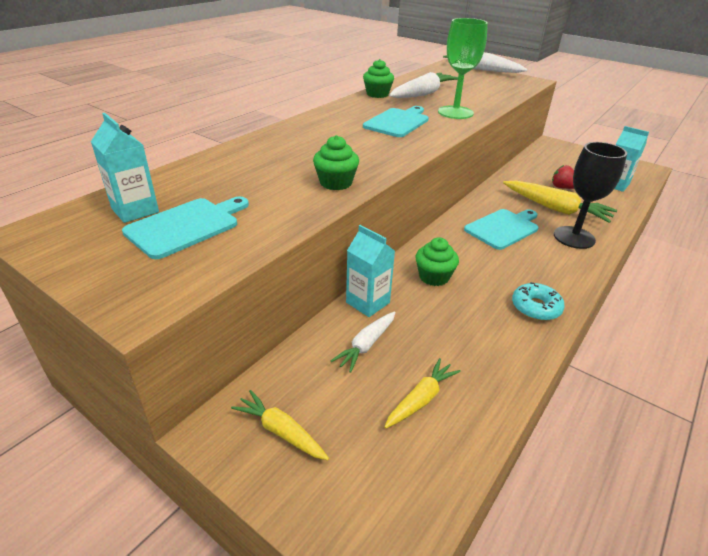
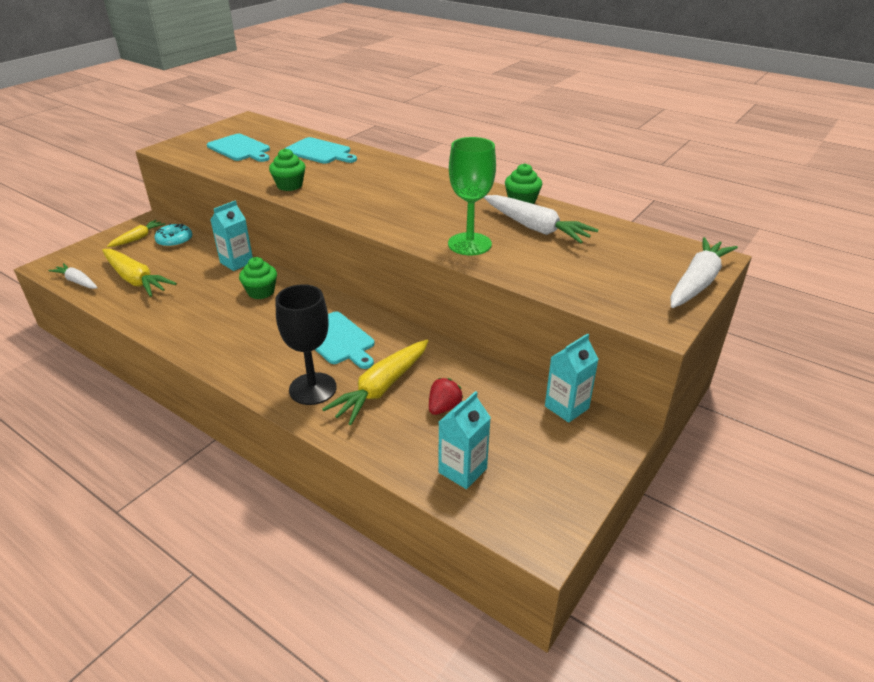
camera: 90 degrees right, 0 degrees up
turquoise carton [91,113,159,223] -> turquoise carton moved to [545,333,598,423]
white carrot [330,311,395,373] -> white carrot moved to [49,263,98,289]
turquoise cutting board [363,106,429,137] -> turquoise cutting board moved to [285,137,357,164]
yellow carrot [384,358,461,428] -> yellow carrot [102,249,177,297], size x1.70
turquoise donut [512,282,565,321] -> turquoise donut moved to [154,223,192,247]

